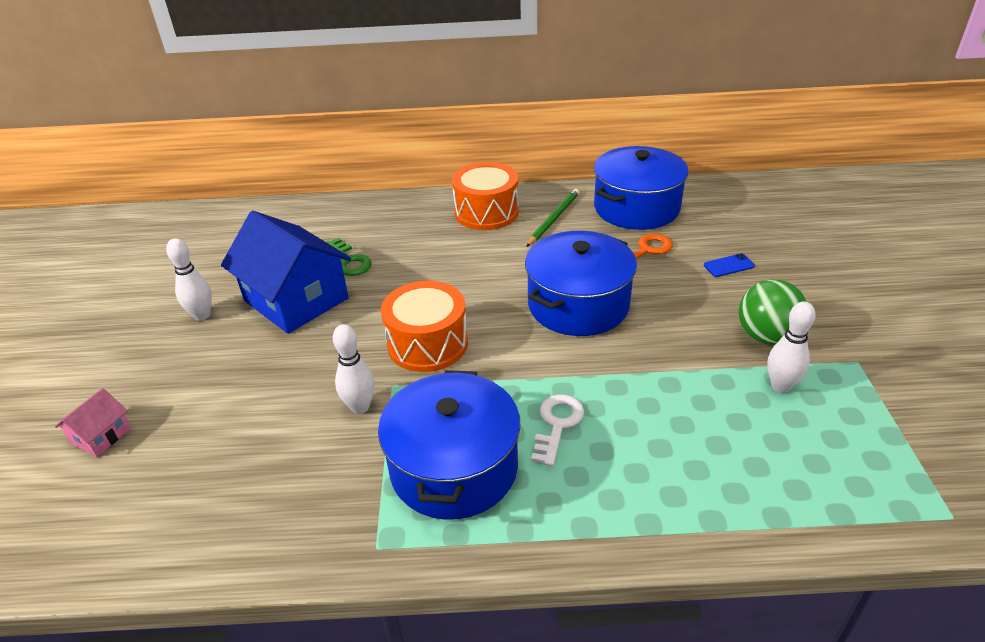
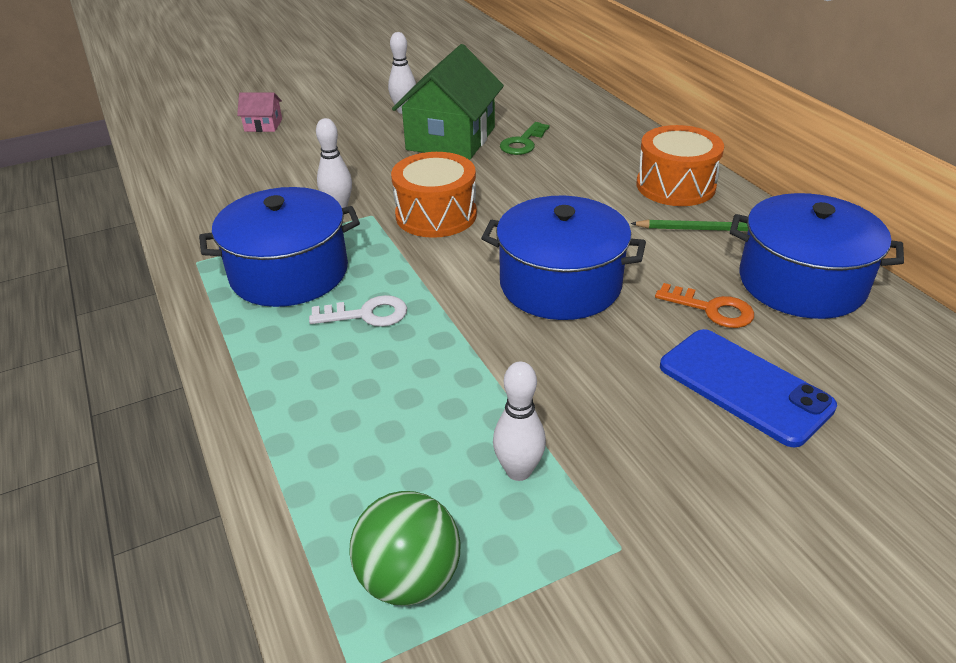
camera: 65 degrees right, 0 degrees up
blue house [221,211,351,334] -> green house [392,44,504,159]
blue phone [704,253,755,277] -> blue phone [660,329,837,448], size x2.32
green ball [739,279,807,345] -> green ball moved to [349,491,461,606]

